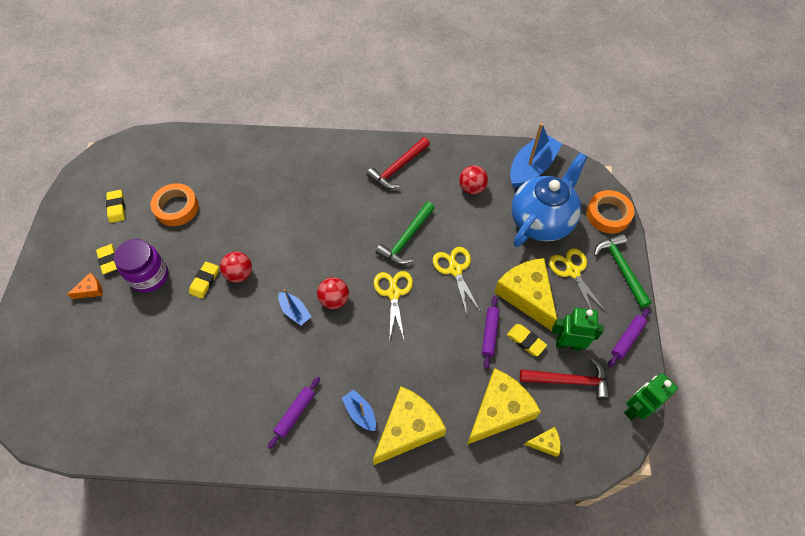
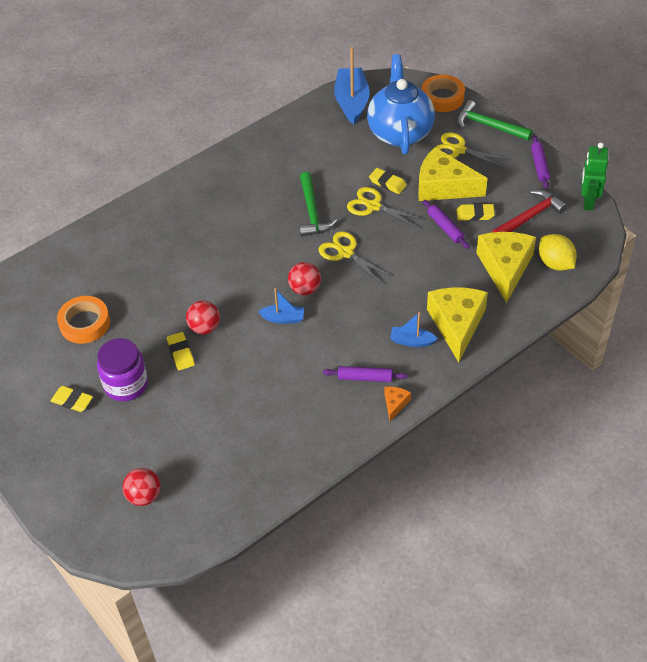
camera: 40 degrees left, 10 degrees down
orange cheese [67,273,103,299] -> orange cheese moved to [384,386,411,421]
yellow eraser [106,190,125,223] -> yellow eraser moved to [369,168,407,194]
purple rolling pin [268,377,320,449] -> purple rolling pin turned 75 degrees counterclockwise [323,366,408,382]
red hammer [366,137,430,189] -> none
red ball [459,166,488,194] -> red ball moved to [122,468,161,506]
yellow cheese [524,427,560,457] -> yellow lemon [539,234,577,271]
green robot [552,308,604,351] -> none

